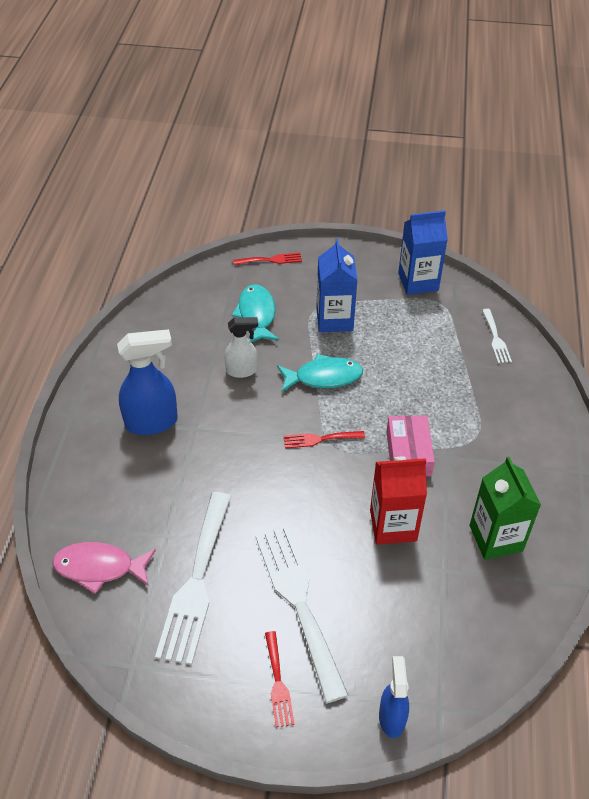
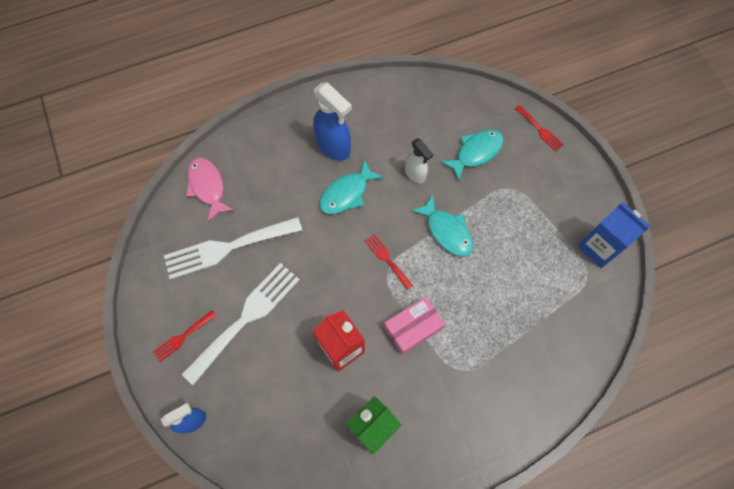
camera: 60 degrees right, 20 degrees up
blue carton [316,239,357,332] -> none
white fork [482,309,512,363] -> none
none -> turquoise fish [320,159,384,214]

